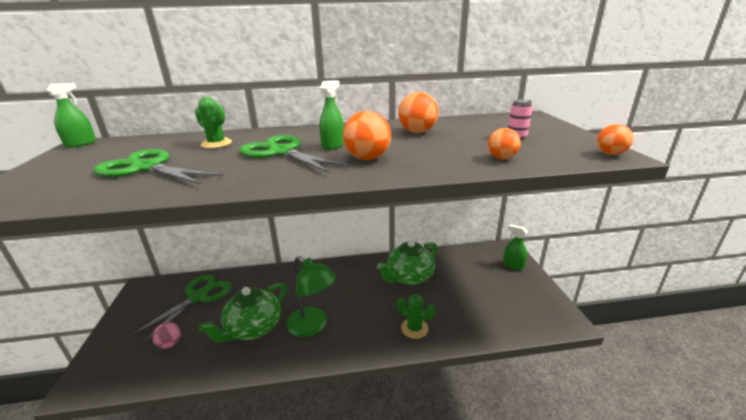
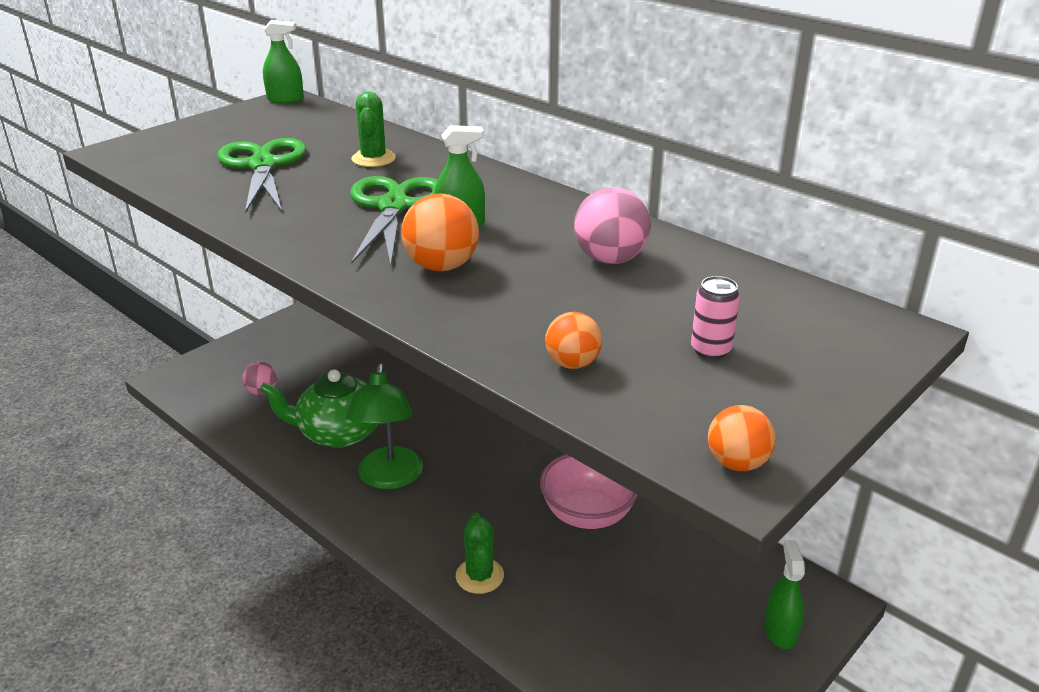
camera: 50 degrees right, 5 degrees up
green scissors [130,274,231,345] -> none
green teapot [377,240,437,285] -> pink bowl [540,454,638,529]
orange ball [398,92,438,133] -> pink ball [574,187,651,264]

